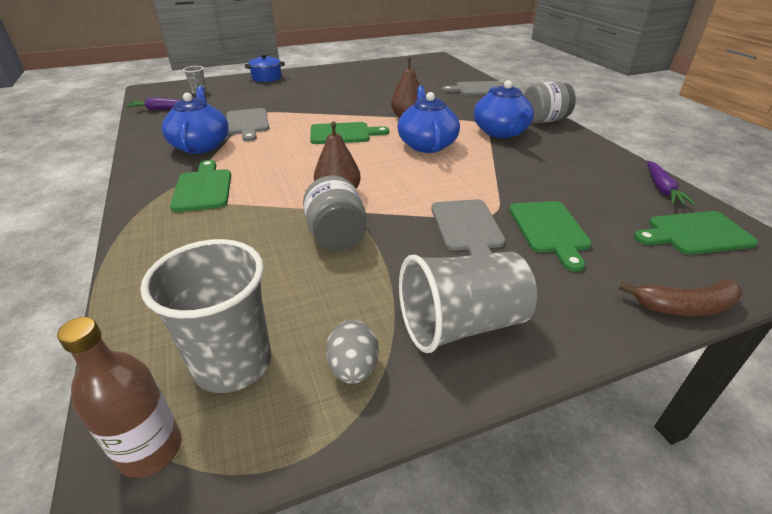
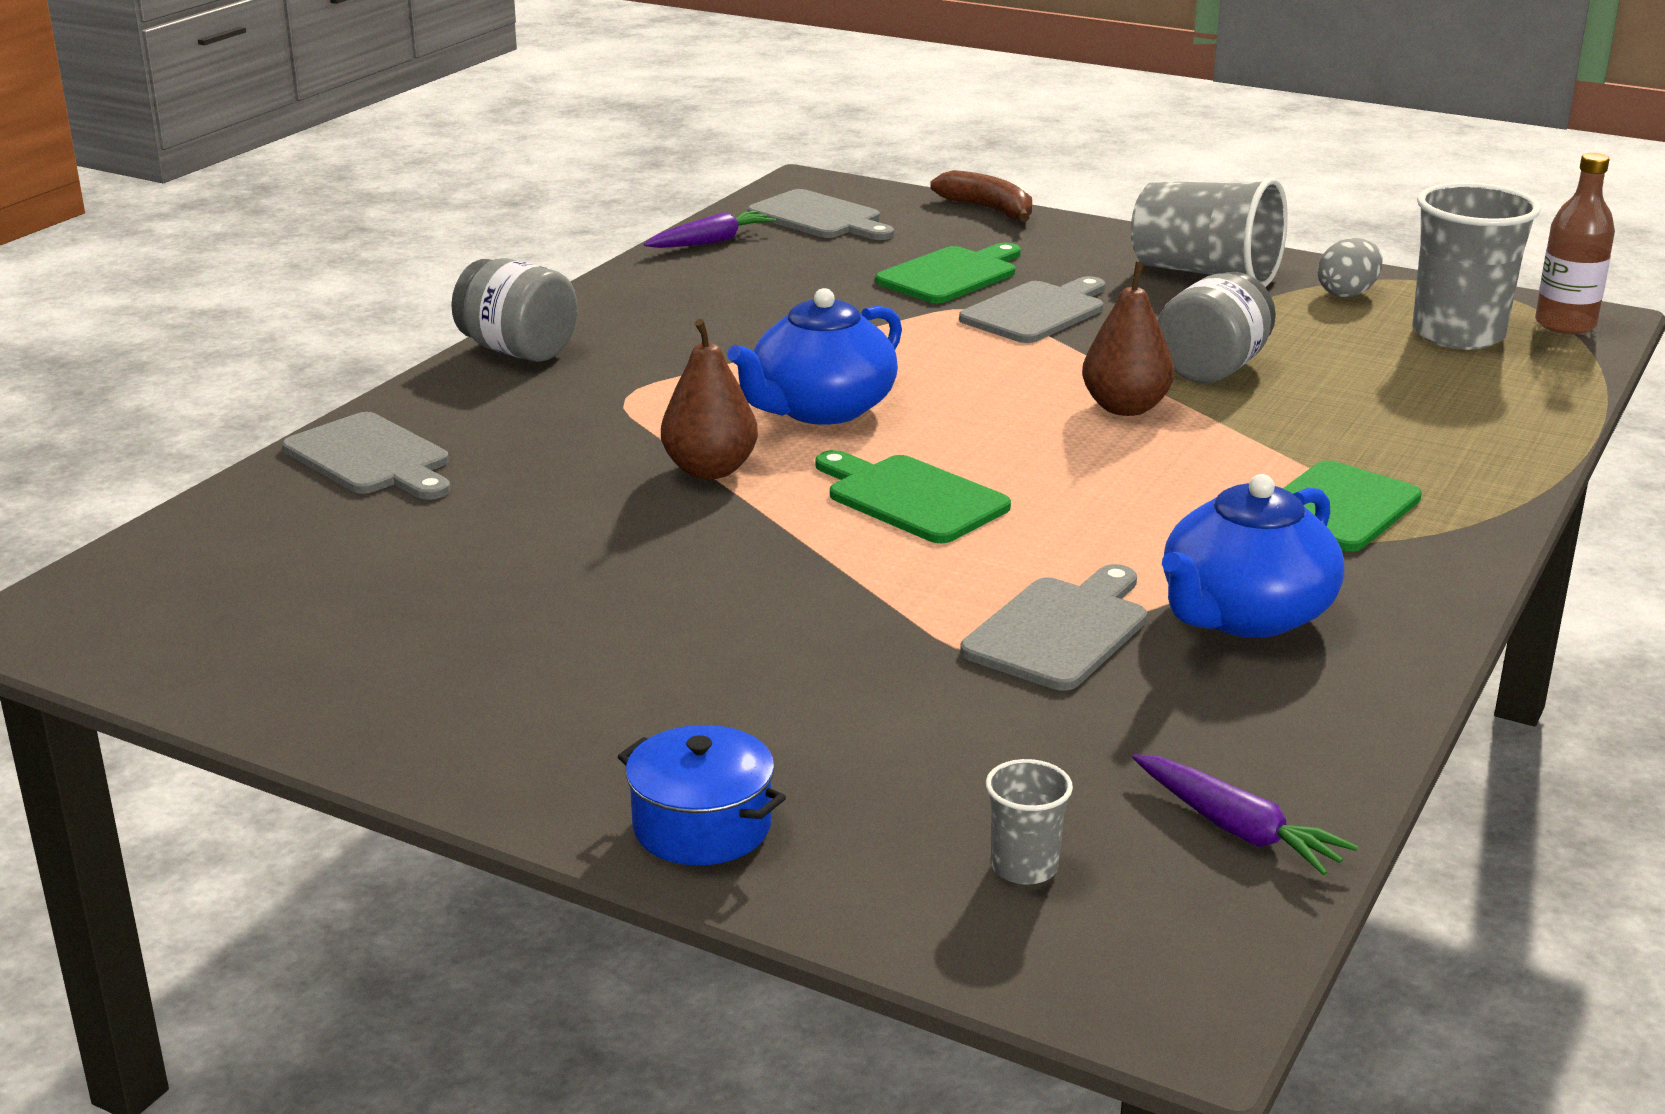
camera: 130 degrees left, 10 degrees down
blue teapot [474,80,534,138] -> none
green cutting board [634,211,758,254] -> grey cutting board [748,189,894,240]

